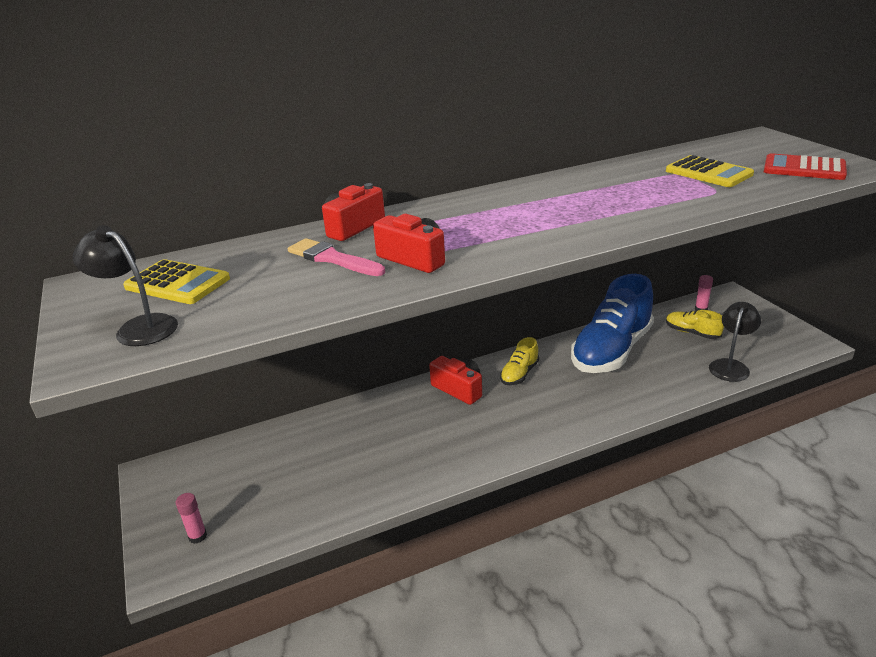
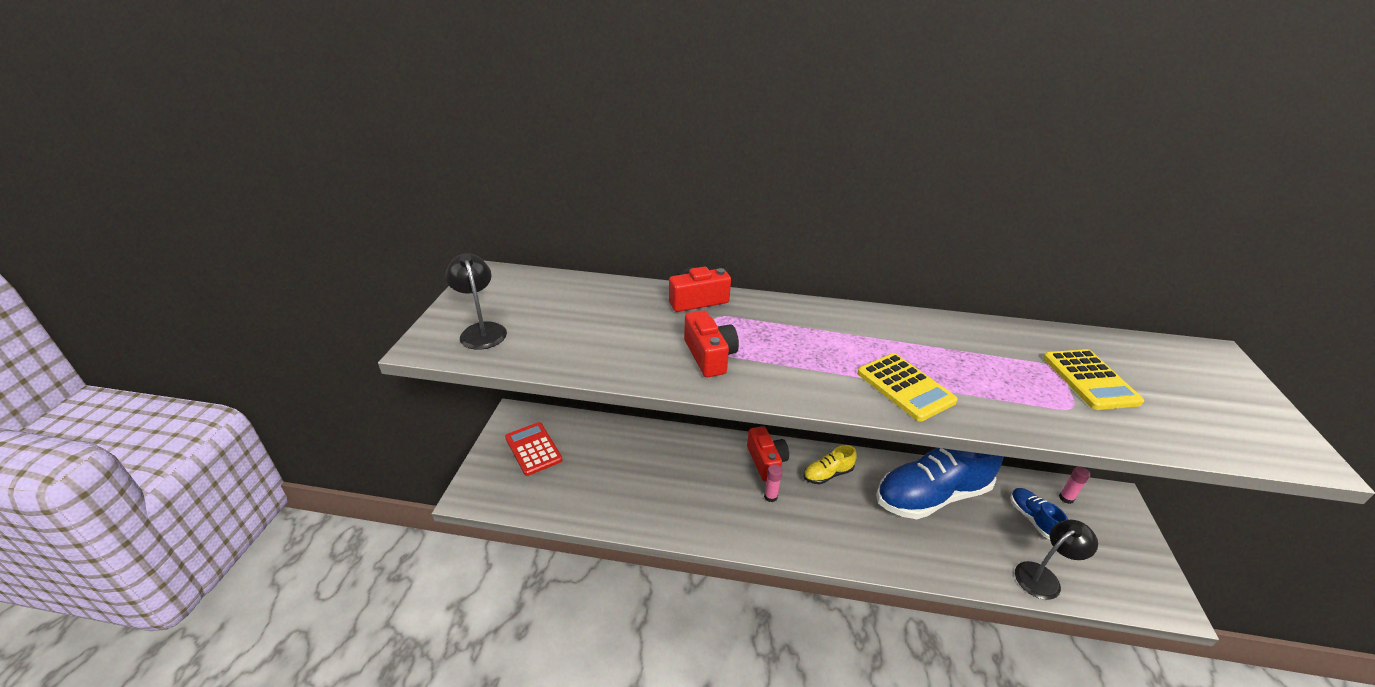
camera: 30 degrees right, 5 degrees up
yellow calculator [123,259,230,304] -> yellow calculator moved to [857,353,958,422]
pink glue stick [176,493,207,544] -> pink glue stick moved to [764,464,783,502]
pink brush [288,238,385,276] -> none
yellow shoe [666,310,724,339] -> blue shoe [1010,488,1068,540]
red calculator [764,153,847,180] -> red calculator moved to [505,422,562,476]

